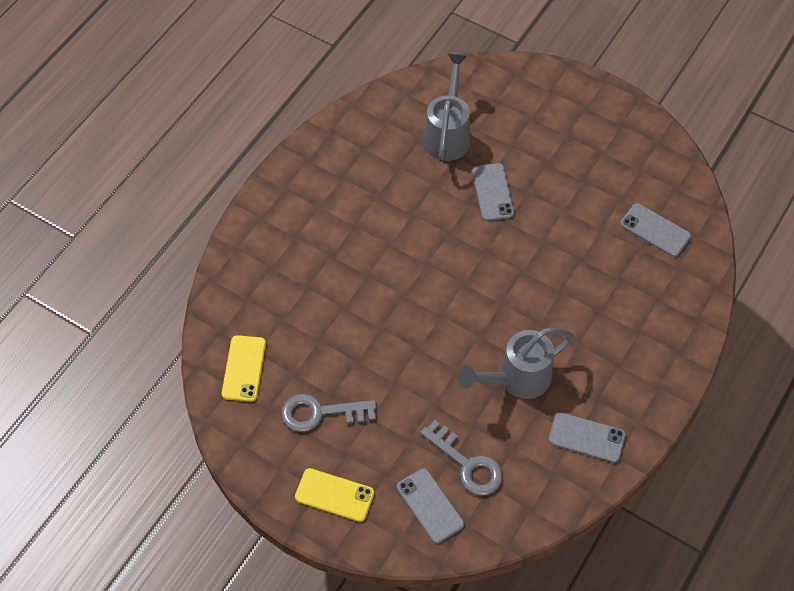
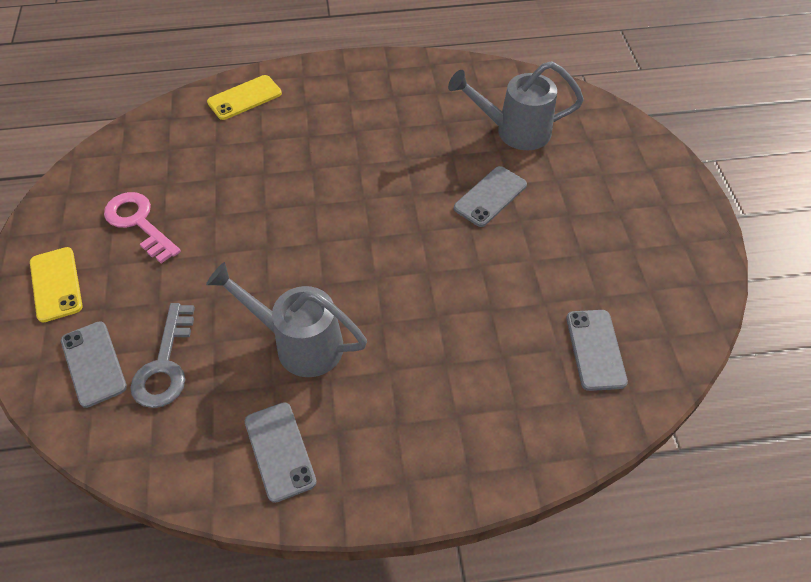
camera: 50 degrees right, 5 degrees down
yellow phone [222,335,266,402] -> yellow phone moved to [207,75,282,120]
grey key [281,394,377,432] -> pink key [104,192,181,263]
grey phone [397,468,464,544] -> grey phone turned 45 degrees counterclockwise [61,321,127,408]
grey watering can [423,54,470,161] -> grey watering can turned 150 degrees counterclockwise [448,61,584,150]

